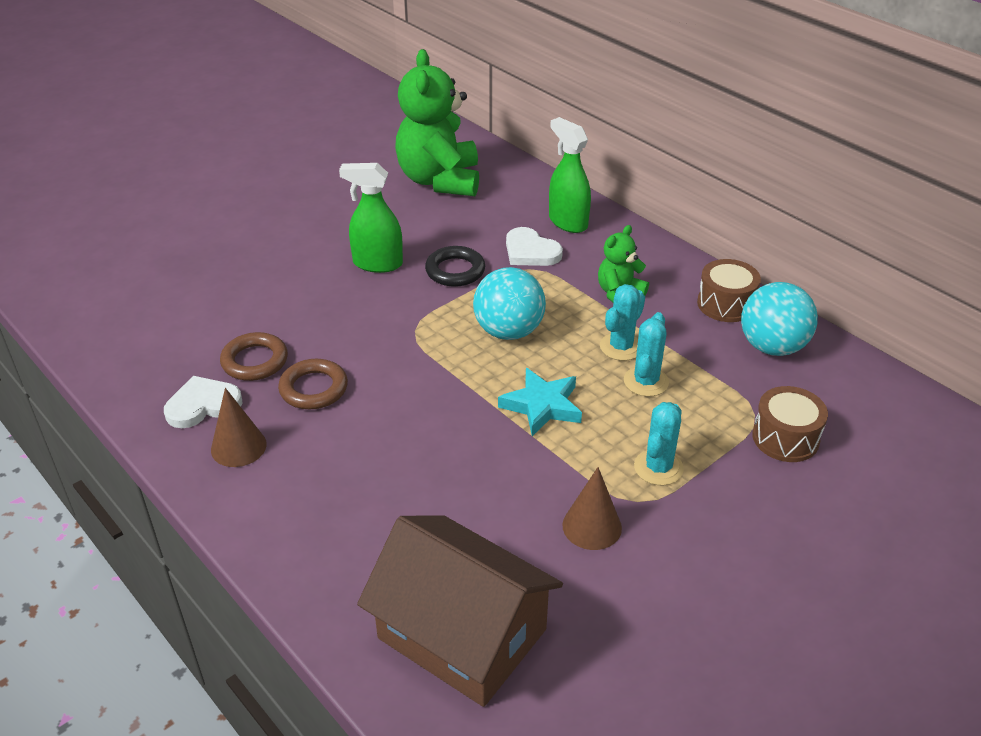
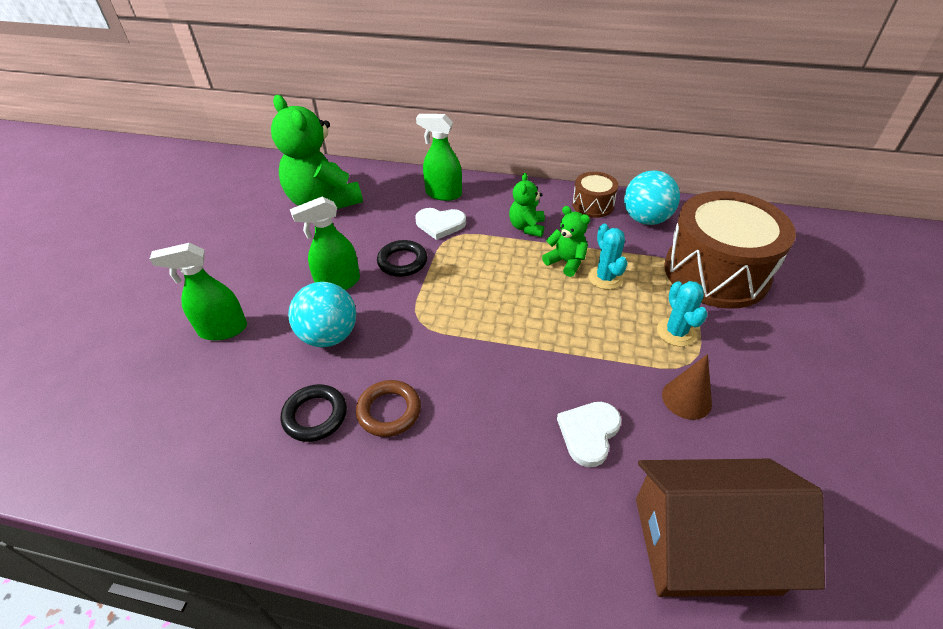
camera: 35 degrees left, 5 degrees up
white heart [164,376,242,428] -> white heart moved to [557,402,621,467]
brown cone [211,388,267,467] -> none
brown ring [220,332,288,381] -> black ring [281,384,347,442]
turquoise ball [473,267,546,340] -> turquoise ball moved to [288,282,356,347]
turquoise star [498,368,582,436] -> none
turquoise cactus [600,284,645,361] -> green teddy bear [542,206,590,277]
brown drum [752,386,828,462] -> brown drum [664,191,796,309], size x2.12
none -> green spray bottle [150,243,247,340]

